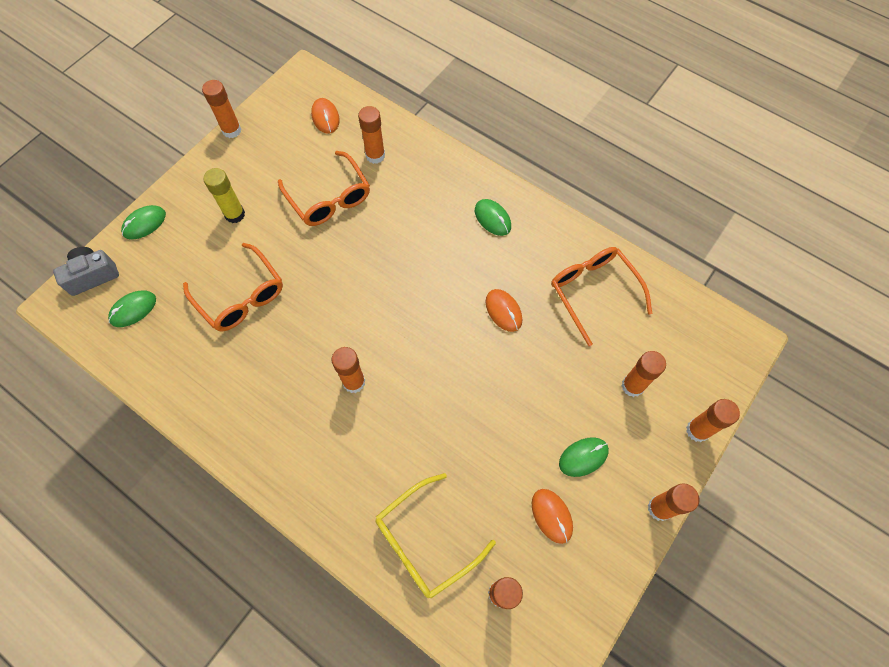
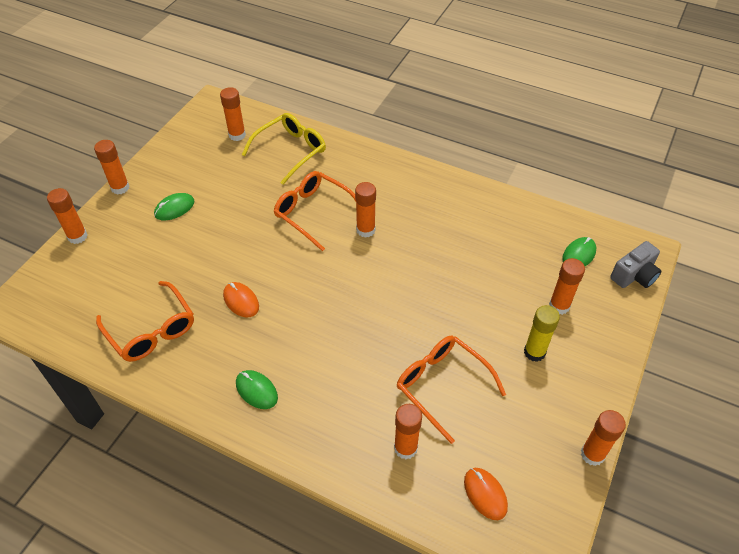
camera: 170 degrees right, 15 degrees down
green mouse [121,205,166,239] -> none
orange glasses [183,243,283,331] -> orange glasses moved to [273,171,356,251]
orange mouse [532,489,573,544] -> none
orange glue stick [621,351,666,397] -> orange glue stick moved to [549,258,585,315]

